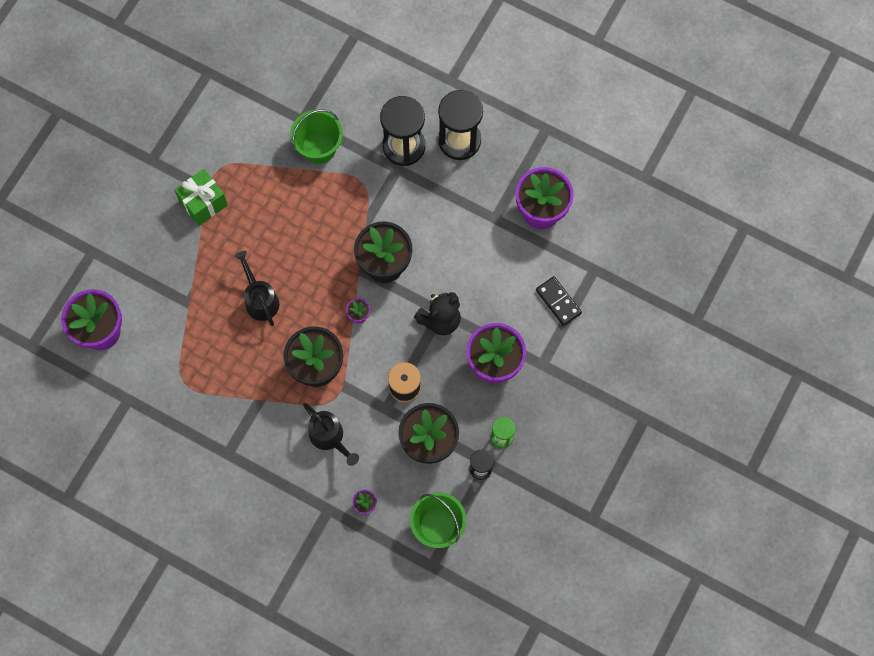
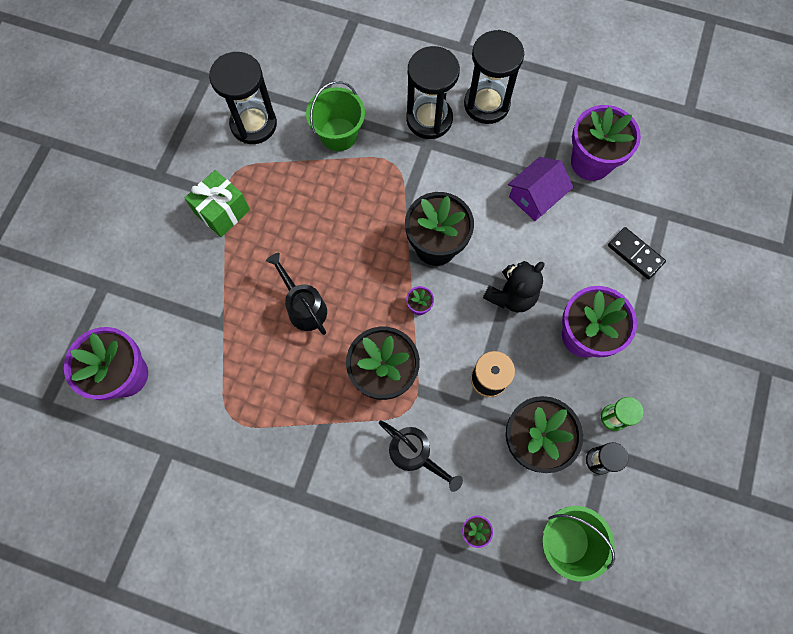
camera: 10 degrees left, 0 degrees up
none -> black hourglass [209,52,277,144]
none -> purple house [508,157,573,221]

